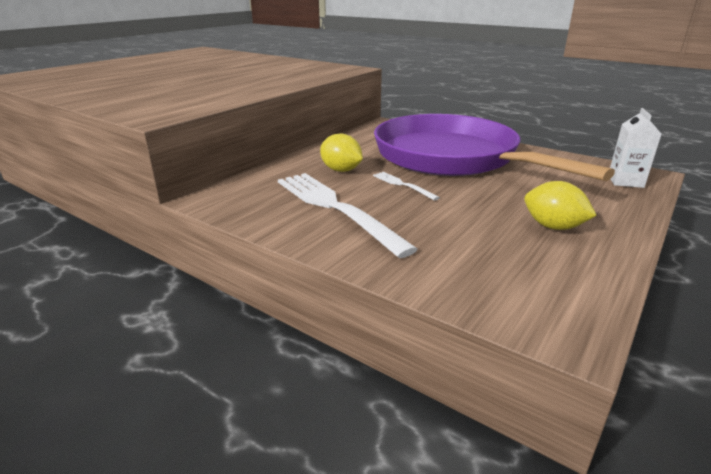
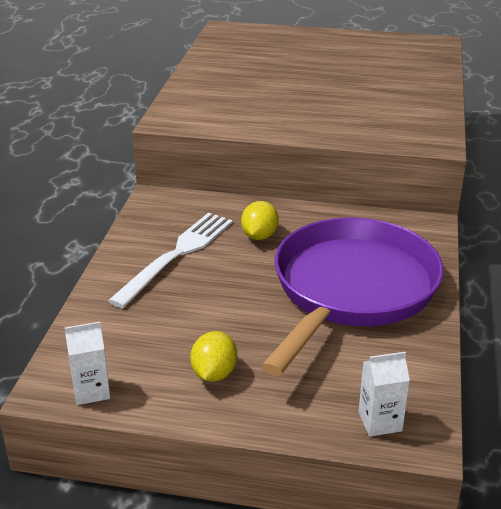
camera: 65 degrees right, 5 degrees up
white fork [373,172,440,201] -> none
none -> white carton [64,322,110,405]

